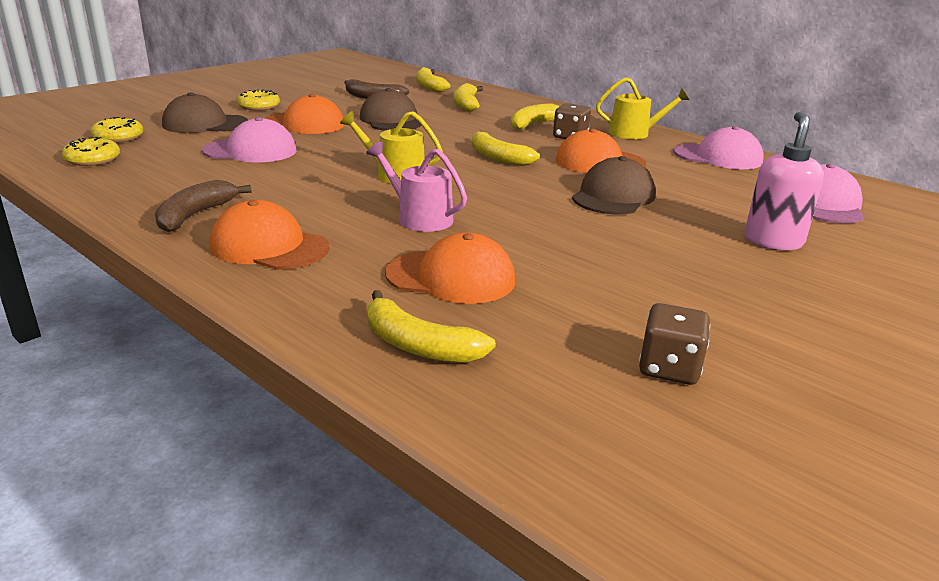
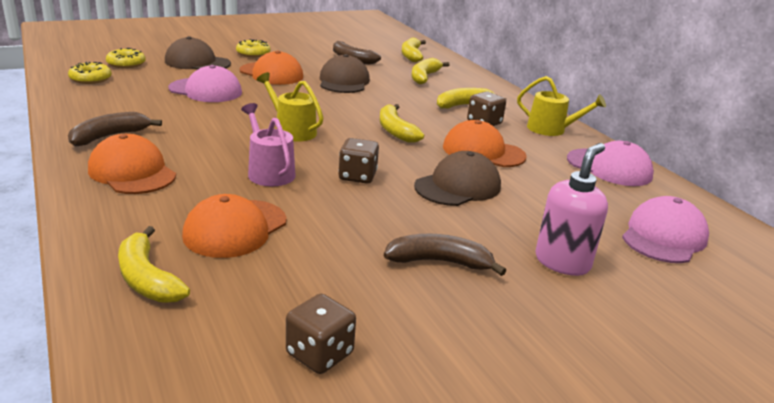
camera: 20 degrees right, 0 degrees up
orange cap [385,233,515,304] -> orange cap turned 90 degrees clockwise [182,194,287,258]
none -> brown dice [338,138,379,183]
none -> brown banana [384,234,506,276]

